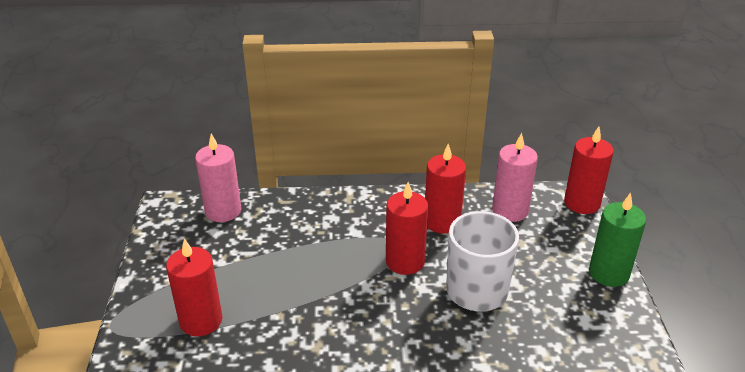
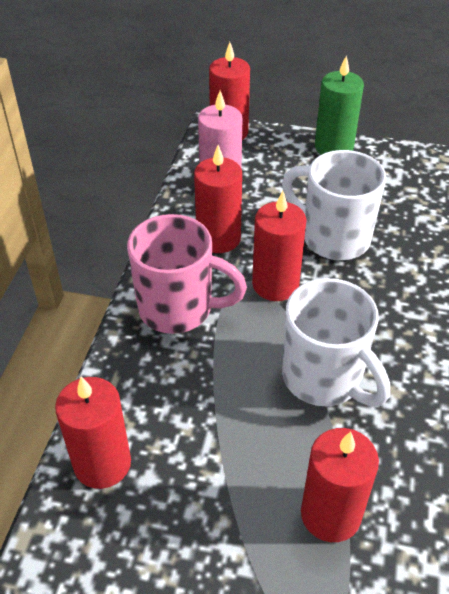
camera: 75 degrees left, 10 degrees up
pink candle [195,134,241,222] -> red candle [55,377,131,489]
none -> pink mug [127,214,247,334]
none -> white mug [282,278,390,406]

